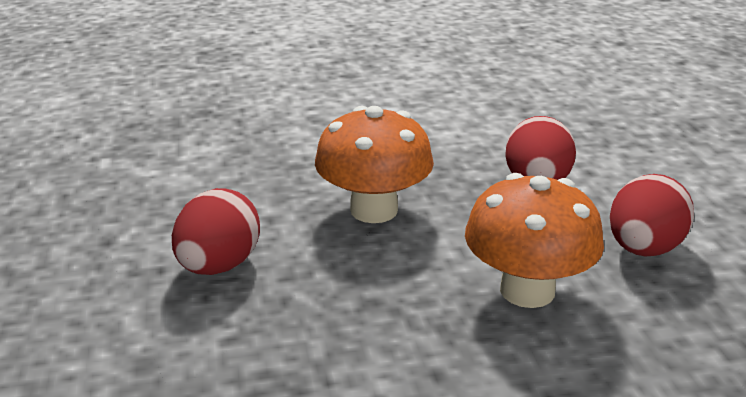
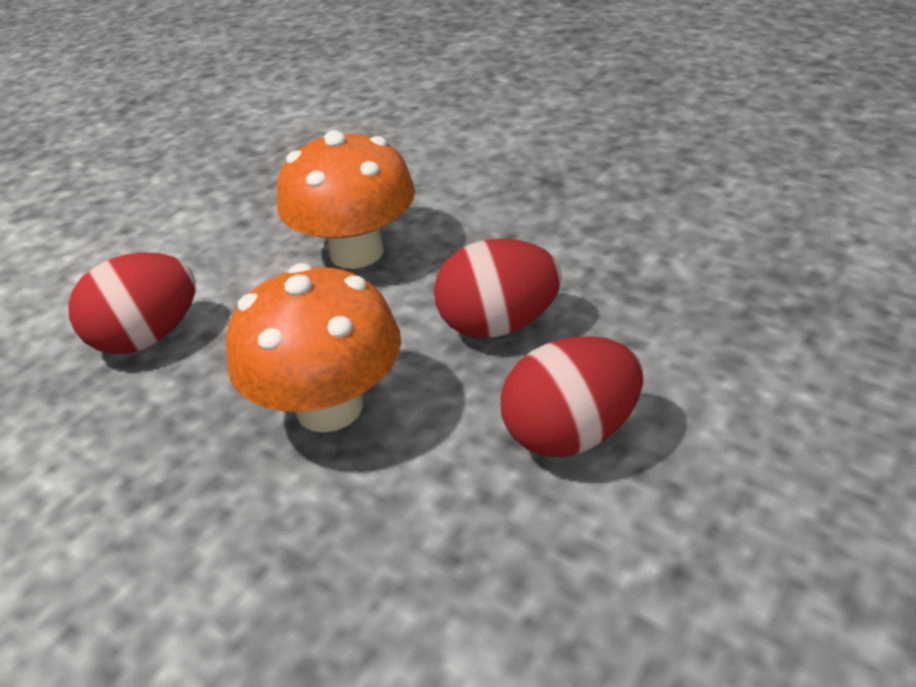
camera: 130 degrees left, 10 degrees up
red egg [610,174,694,257] -> red egg moved to [434,238,562,338]

